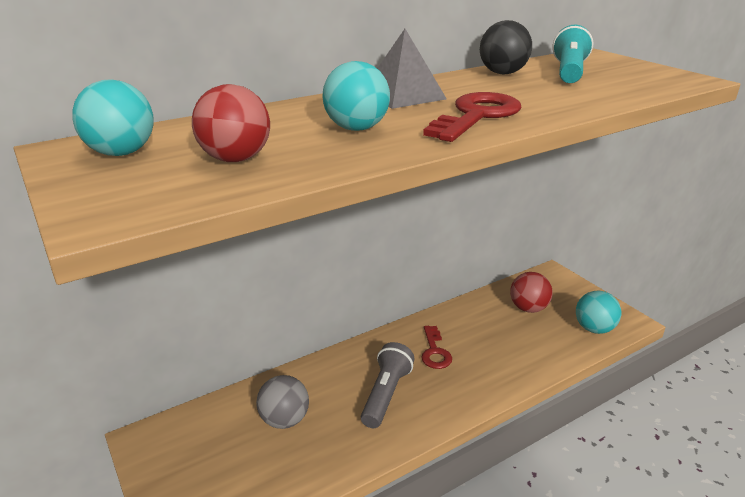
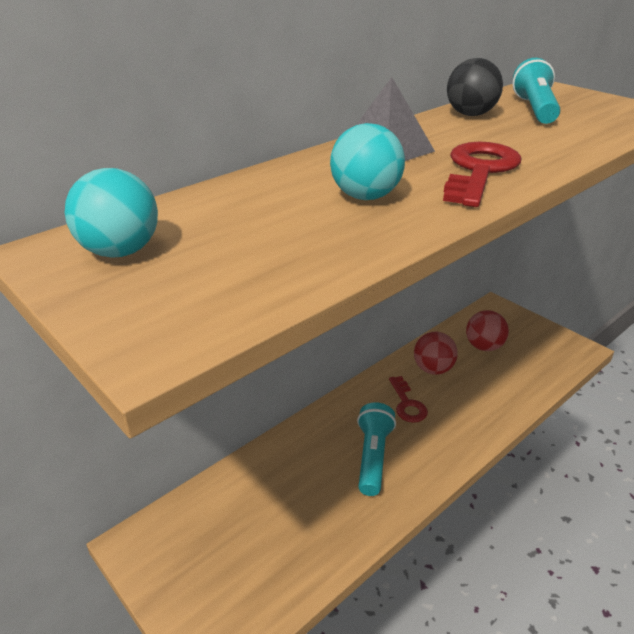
camera: 10 degrees left, 5 degrees up
red ball [192,84,270,162] -> red ball moved to [414,332,458,375]
grey ball [256,375,309,429] -> none
grey flashlight [361,342,415,428] -> turquoise flashlight [357,402,396,496]
turquoise ball [576,291,621,334] -> none

